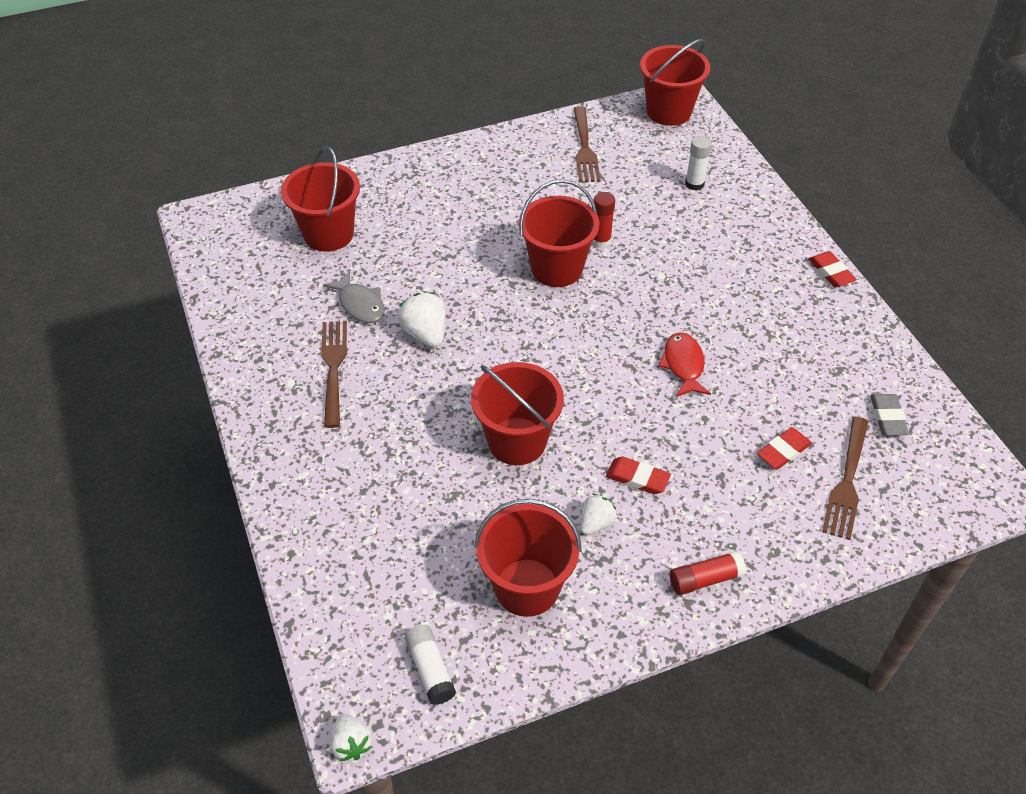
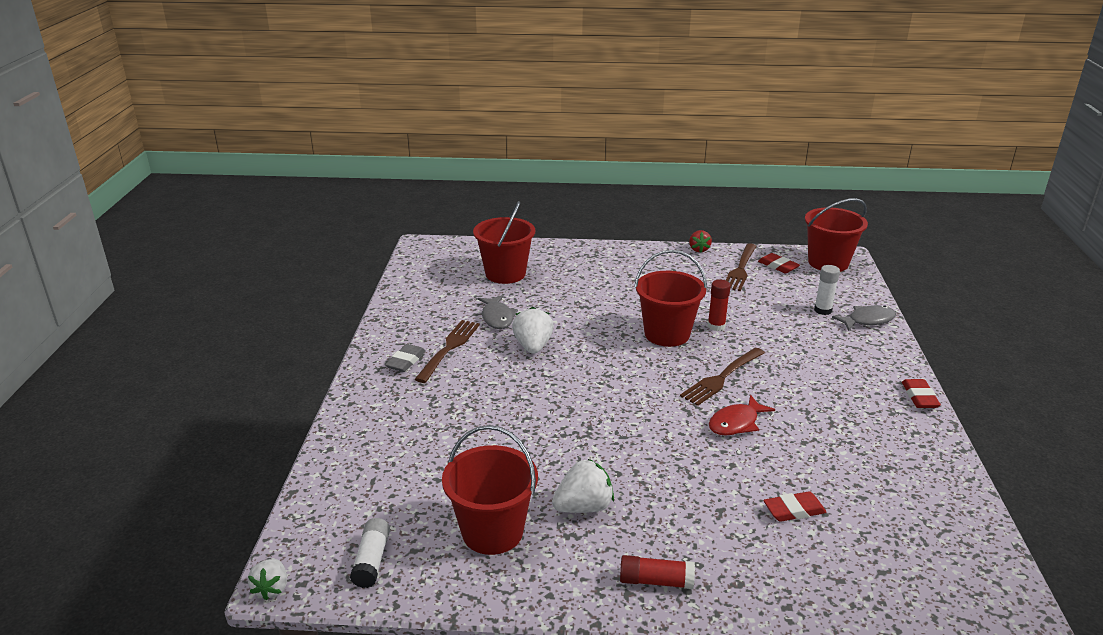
camera: 25 degrees right, 20 degrees down
red bucket [471,362,564,465] -> none
white strawberry [580,494,618,535] -> white strawberry [552,459,614,513], size x1.55
red eraser [606,456,671,494] -> red eraser moved to [758,253,800,273]
red fish [658,332,711,397] -> red fish turned 150 degrees counterclockwise [709,395,775,435]
brown fork [822,416,869,540] -> brown fork moved to [680,348,765,406]
grey eraser [870,394,909,436] -> grey eraser moved to [385,344,426,372]
none -> red strawberry [689,230,712,253]
none -> grey fish [832,305,896,331]

